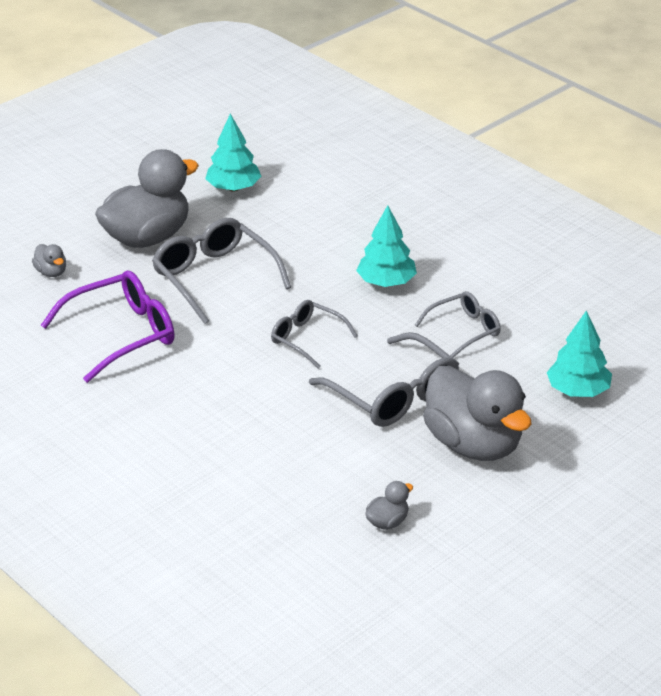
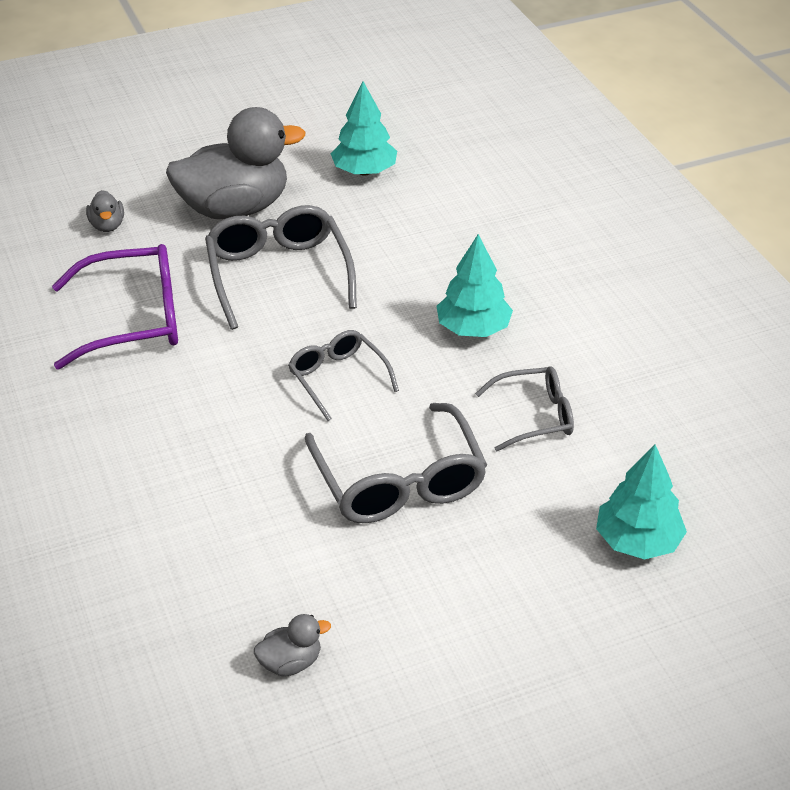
camera: 20 degrees right, 5 degrees up
grey duck [423,366,532,461] -> none

